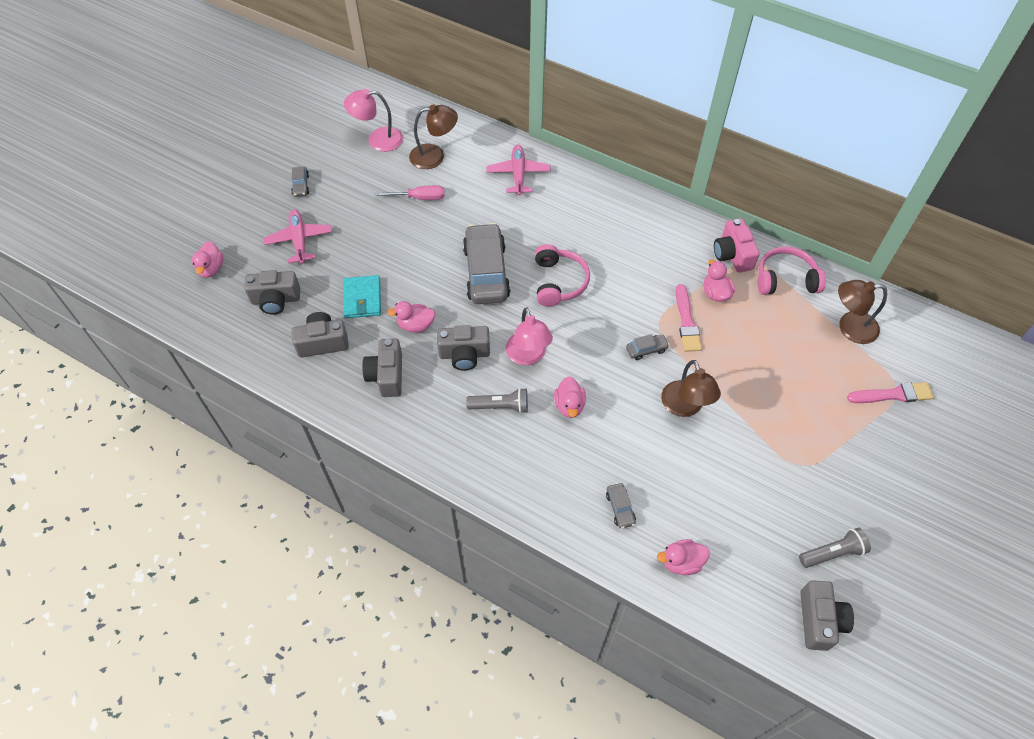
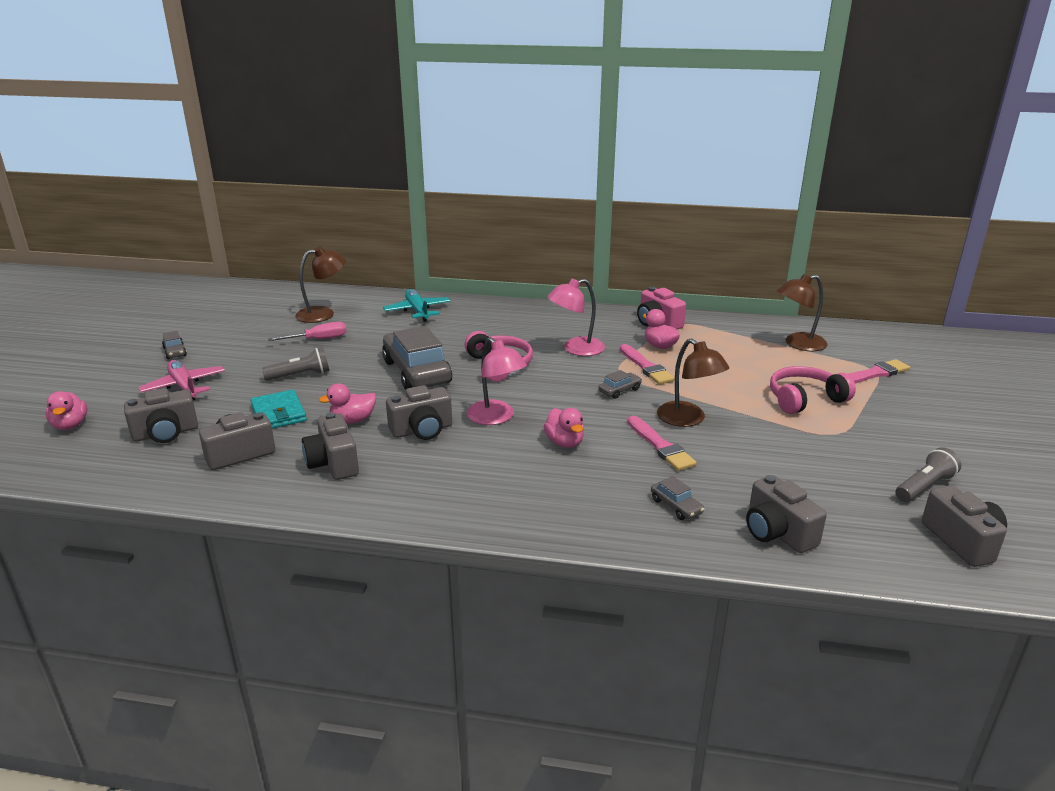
camera: 20 degrees left, 30 degrees down
pink lamp [344,89,403,152] -> pink lamp moved to [547,279,605,356]
grey flashlight [466,388,528,413] -> grey flashlight moved to [262,348,329,380]
pink plane [486,145,551,196] -> turquoise plane [383,289,451,322]
pink duck [657,539,710,575] -> grey camera [746,475,827,553]
pink headphones [758,247,826,295] -> pink headphones moved to [770,366,856,414]
none -> pink brush [628,416,697,471]

